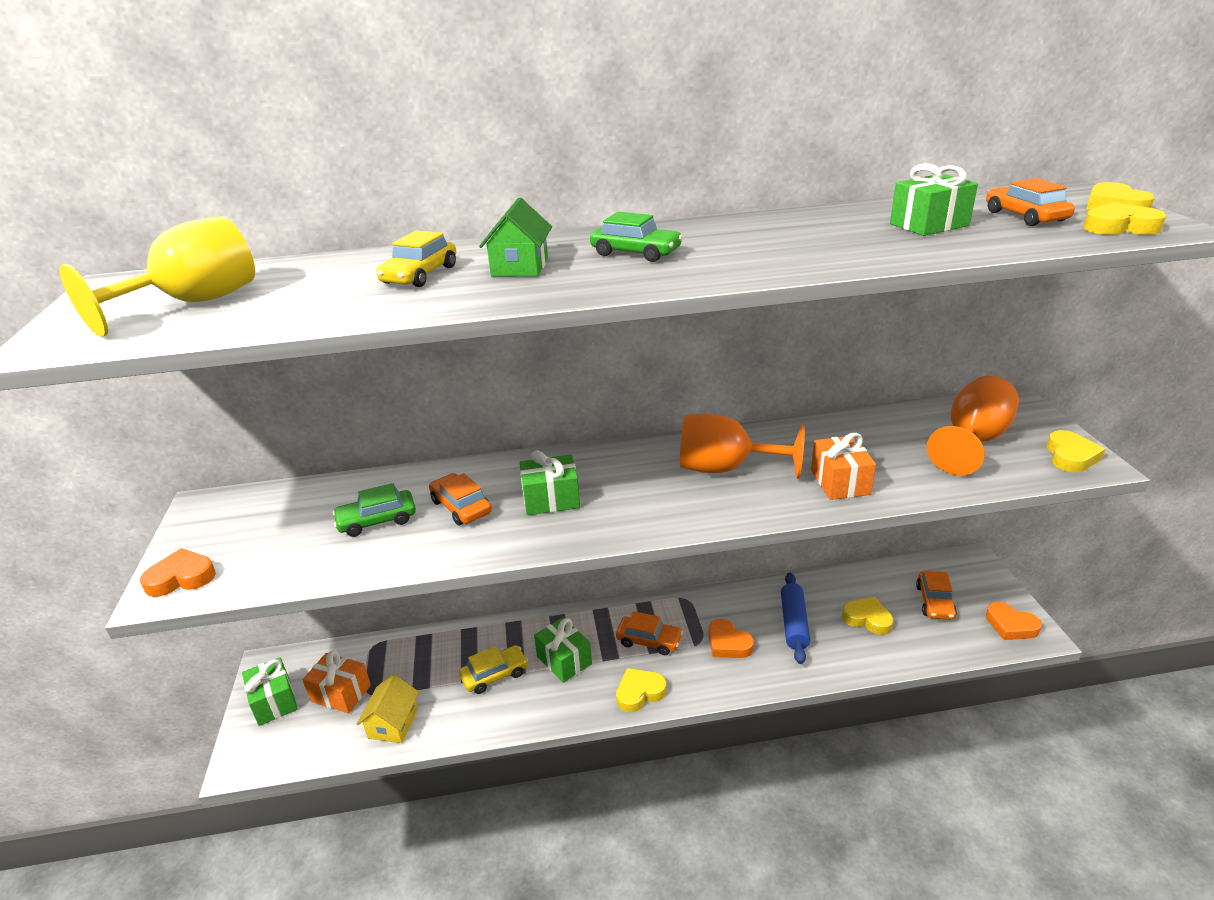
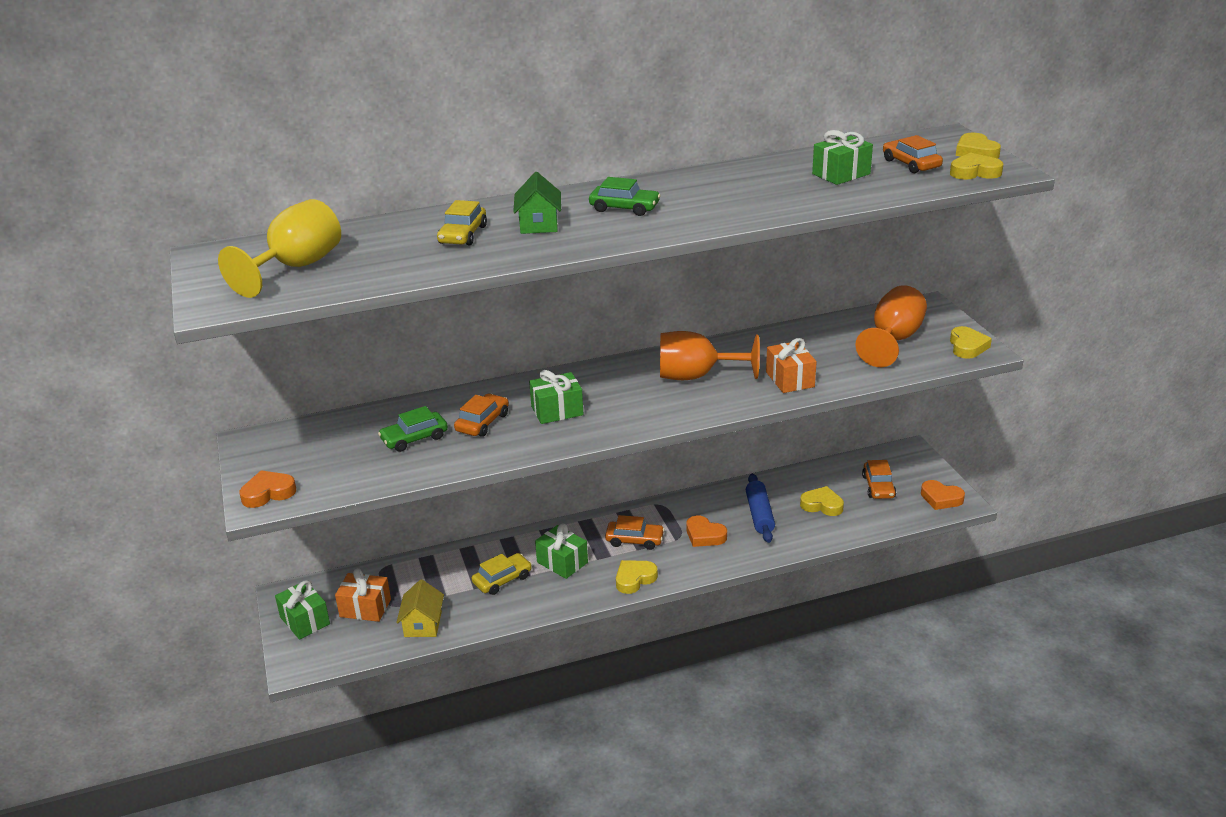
camera: 10 degrees left, 0 degrees up
orange car [429,473,492,526] -> orange car turned 75 degrees clockwise [454,394,509,437]

